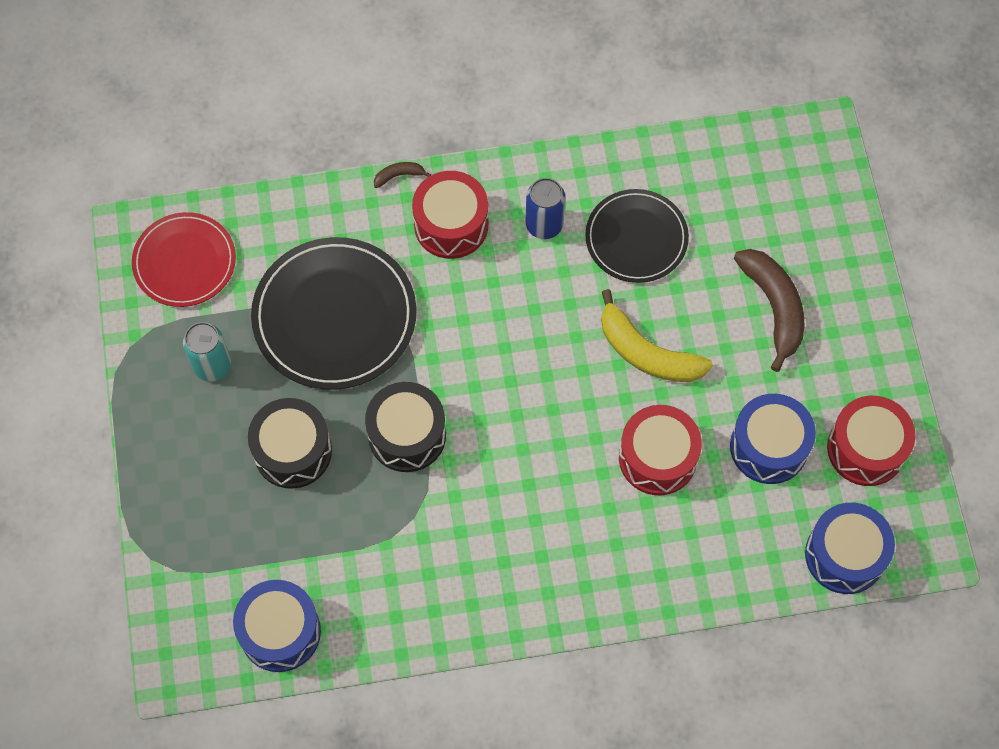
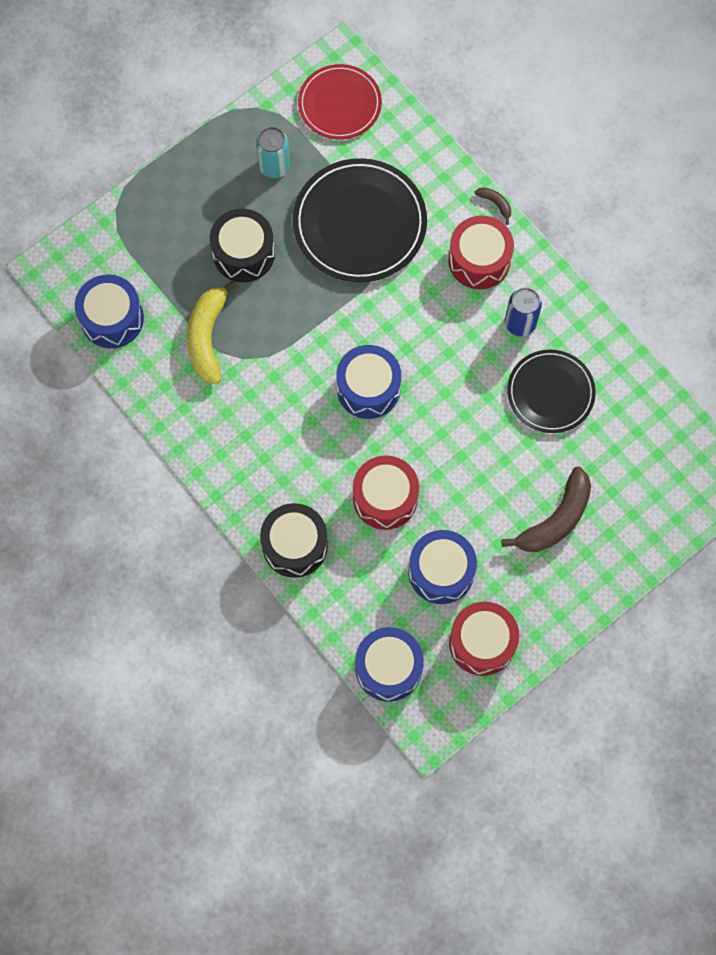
camera: 60 degrees right, 5 degrees up
black drum [365,382,446,472] -> black drum moved to [260,503,328,578]
yellow banana [601,289,713,382] -> yellow banana moved to [187,280,237,384]
none -> blue drum [336,345,401,419]

